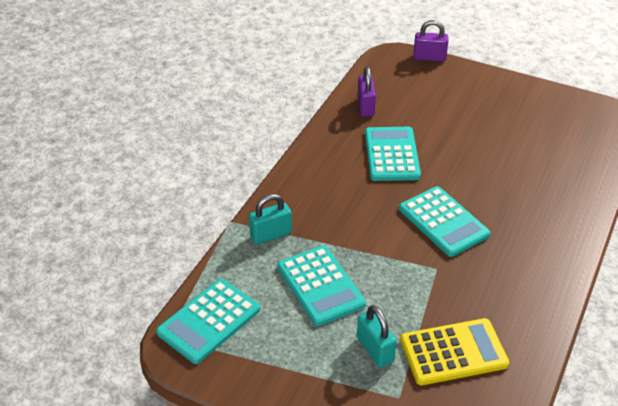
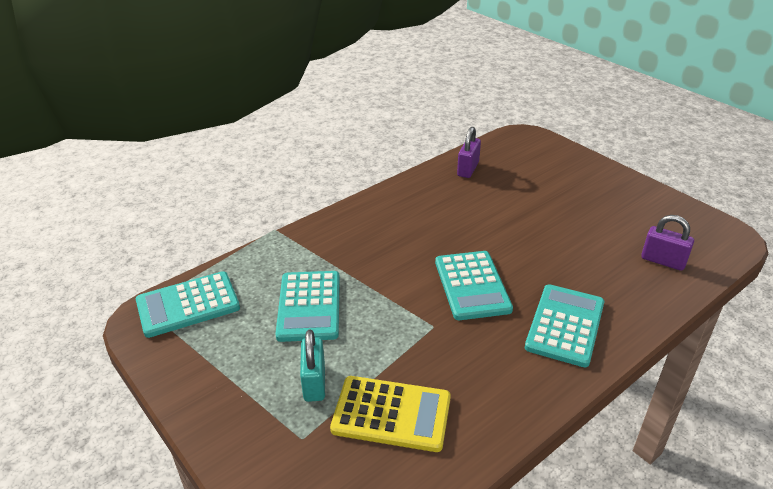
camera: 25 degrees right, 5 degrees down
turquoise padlock [249,194,292,244] -> none
turquoise calculator [365,127,421,181] -> turquoise calculator moved to [525,284,604,367]
purple padlock [413,20,448,61] -> purple padlock moved to [641,215,694,271]

